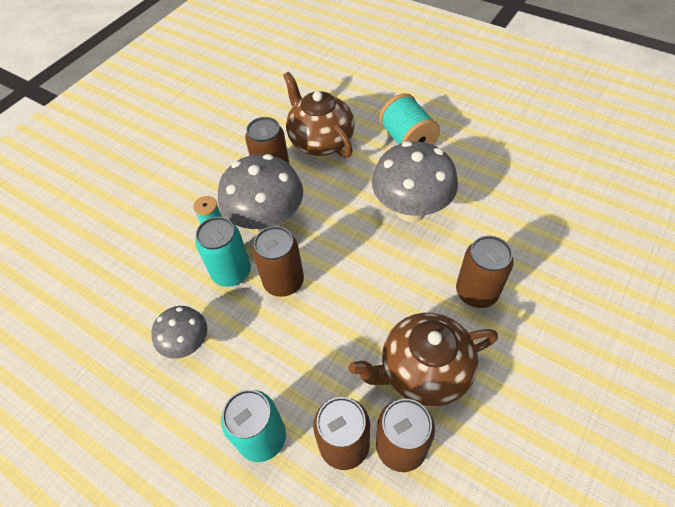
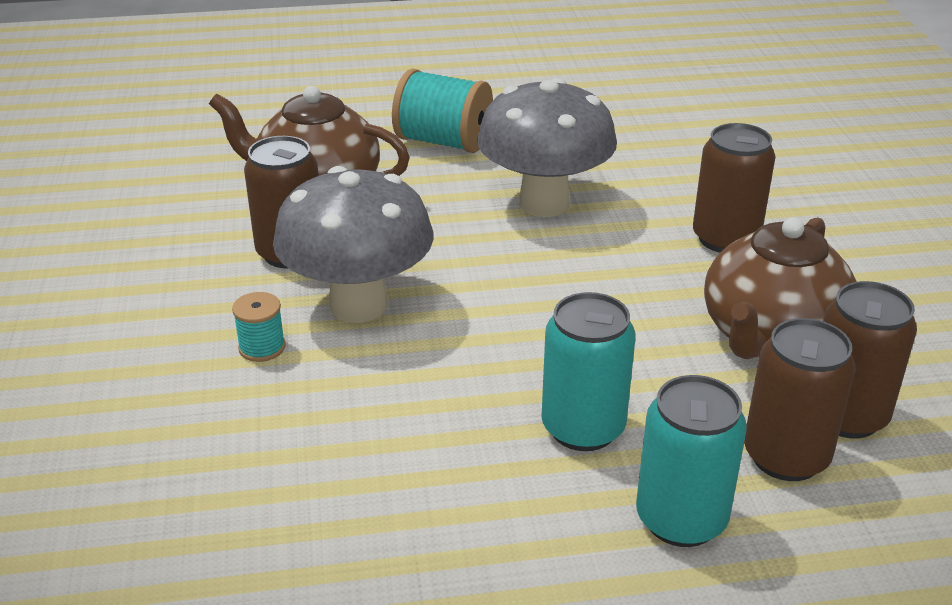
camera: 45 degrees left, 20 degrees down
grey mushroom [151,306,207,359] -> none
turquoise can [195,217,251,287] -> turquoise can moved to [541,292,636,451]
brown can [252,226,304,297] -> none

